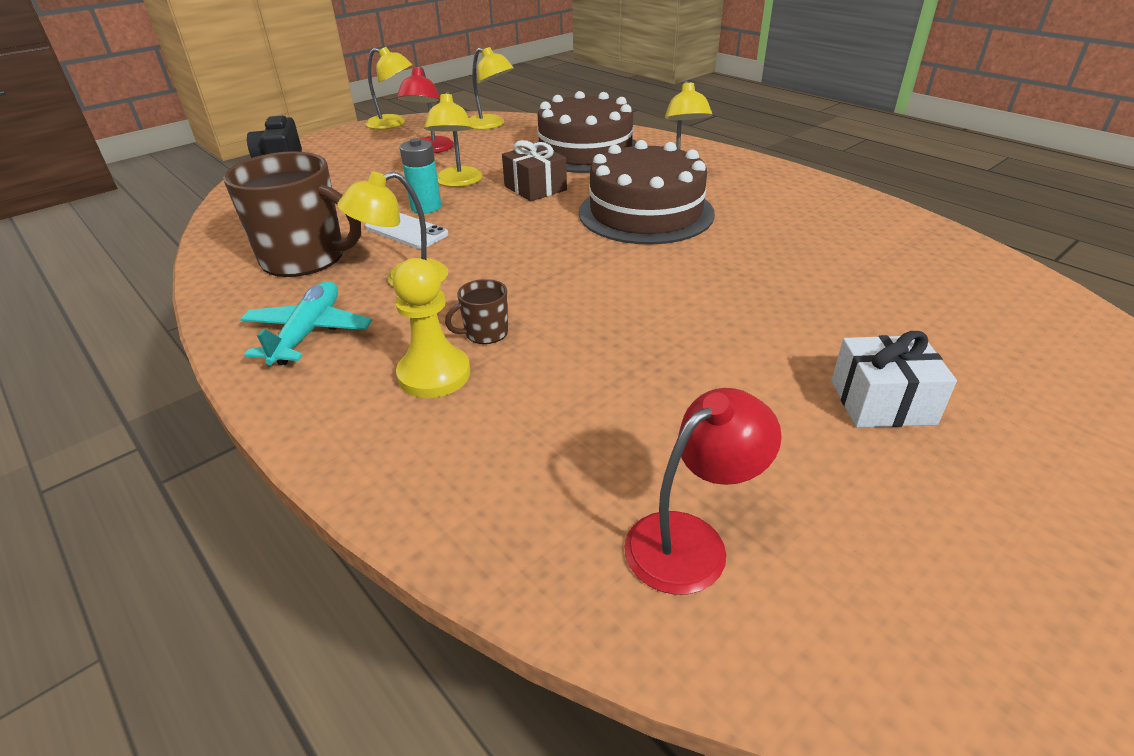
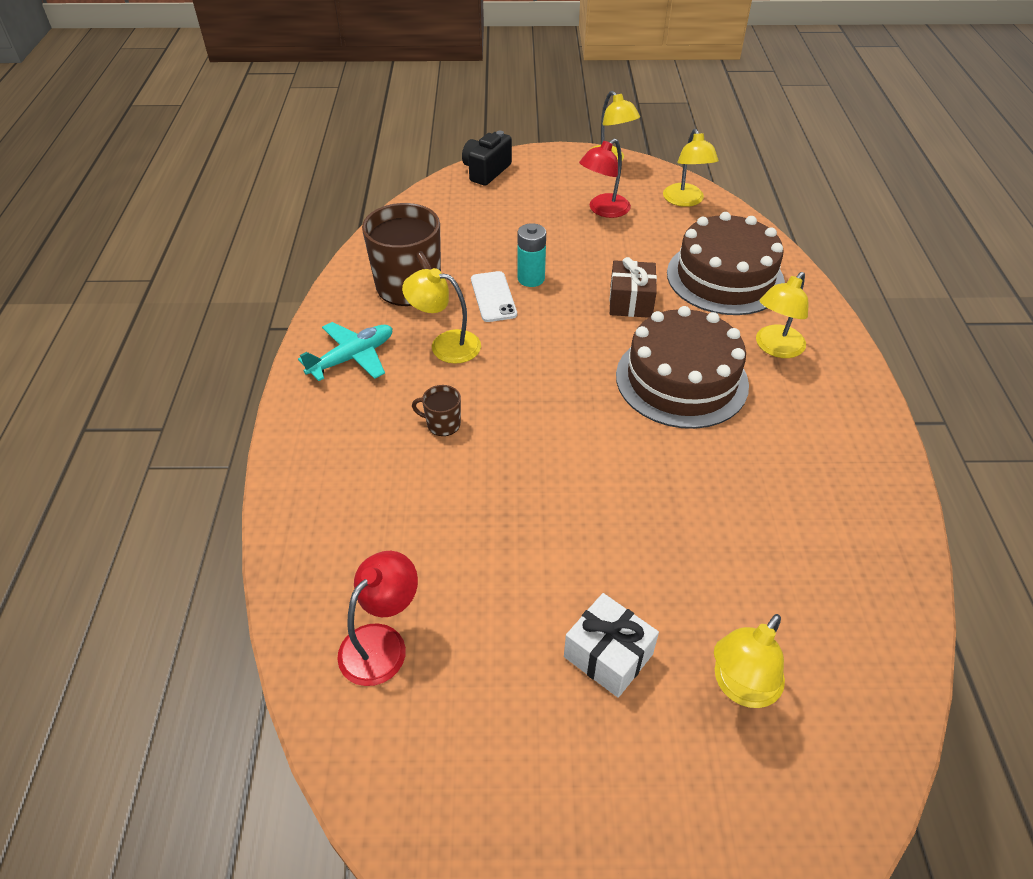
camera: 40 degrees right, 10 degrees up
yellow pawn [393,258,471,398] -> none
yellow lamp [424,91,483,187] -> yellow lamp moved to [714,614,785,708]
red lamp [624,388,782,595] -> red lamp turned 60 degrees counterclockwise [337,551,418,686]

